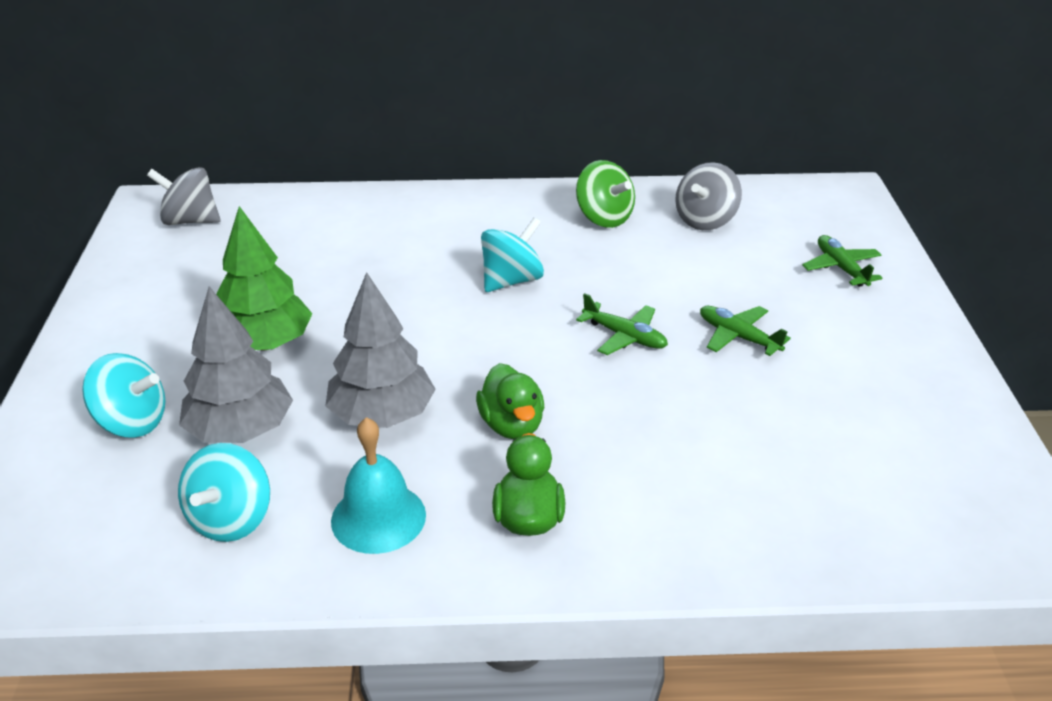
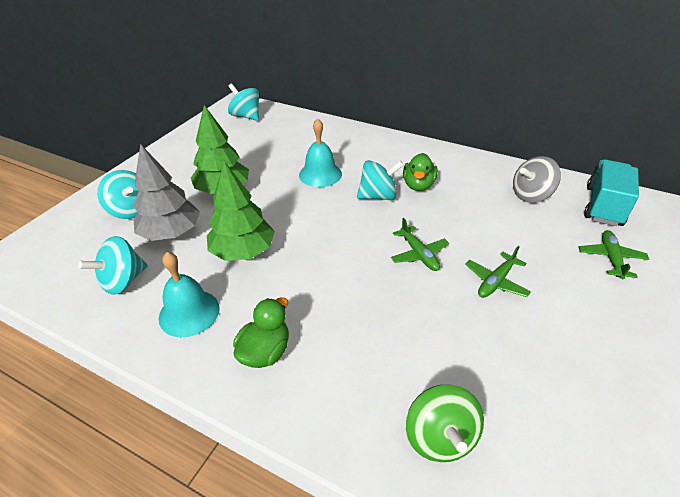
camera: 30 degrees right, 5 degrees up
grey spinning top [147,167,221,225] -> turquoise spinning top [228,83,259,121]
grey tree [325,272,436,428] -> green tree [207,161,275,261]
green duck [476,363,544,439] -> green duck moved to [403,153,438,191]
green spinning top [576,160,635,228] -> green spinning top moved to [406,384,484,462]
green plane [700,306,791,356] -> green plane turned 120 degrees counterclockwise [465,246,531,298]
none -> turquoise bell [299,119,342,187]
none -> turquoise truck [584,159,639,226]

